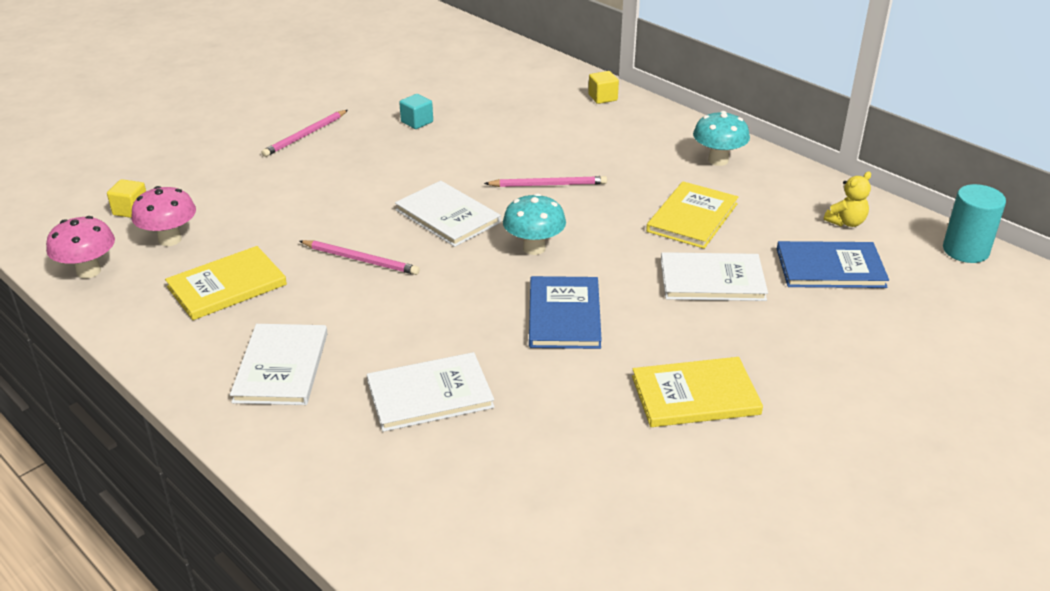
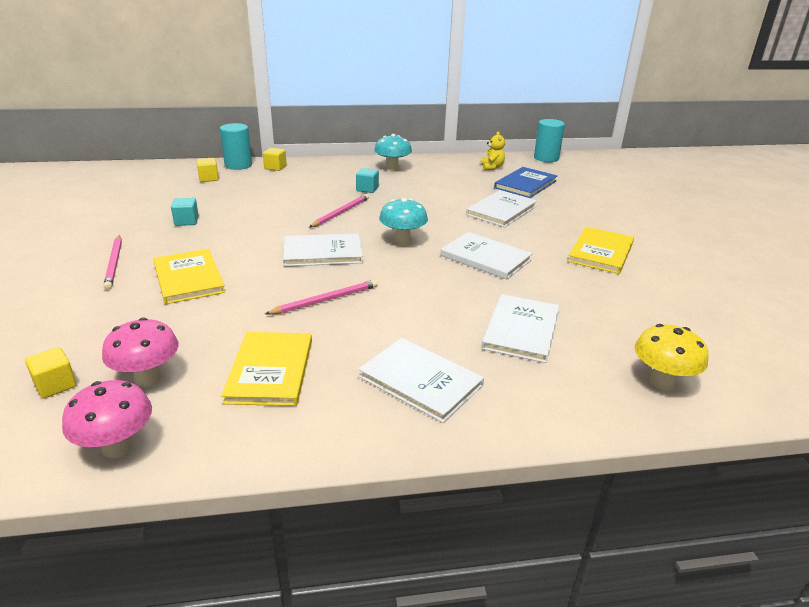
camera: 55 degrees left, 5 degrees down
blue book [529,276,602,349] -> white book [441,232,533,280]
yellow book [646,181,738,249] -> yellow book moved to [153,249,225,304]
none -> yellow cube [197,158,219,182]
none -> turquoise cylinder [220,123,252,170]
none -> turquoise cube [356,168,379,193]
none -> yellow mushroom [635,324,708,390]

